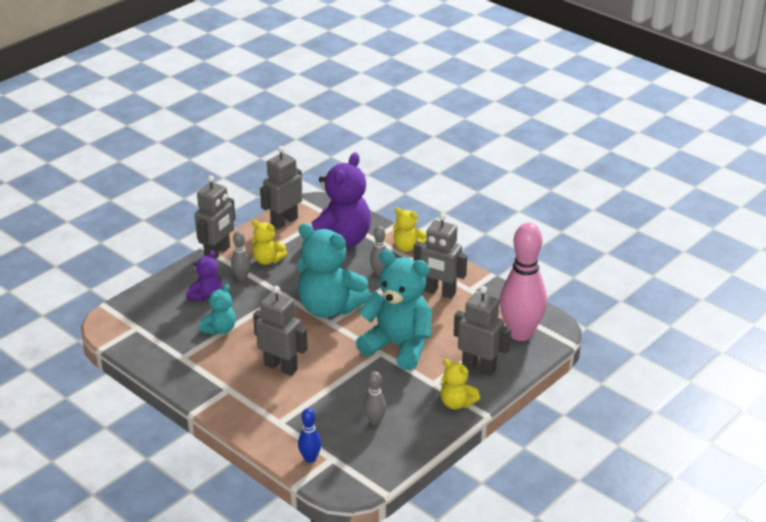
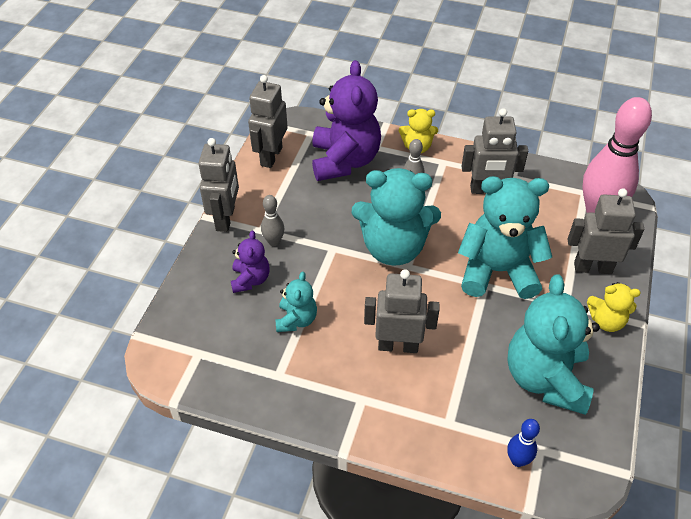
camera: 25 degrees left, 15 degrees up
yellow teddy bear [252,220,287,265] -> none
grey bowling pin [364,371,386,425] -> turquoise teddy bear [507,274,600,415]

